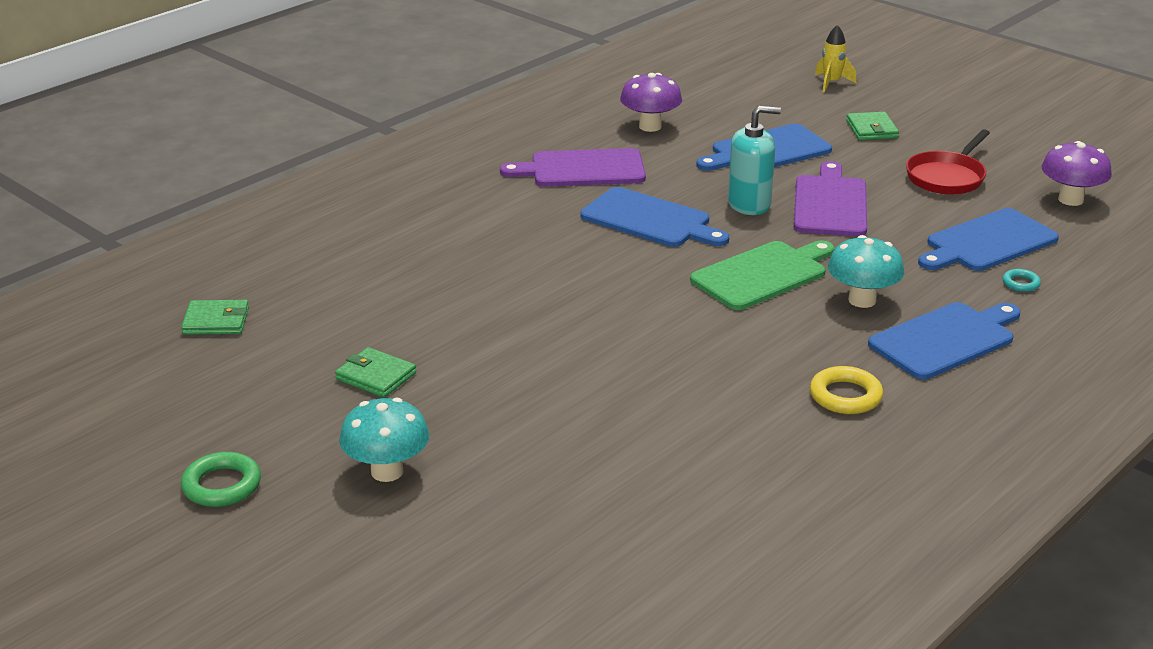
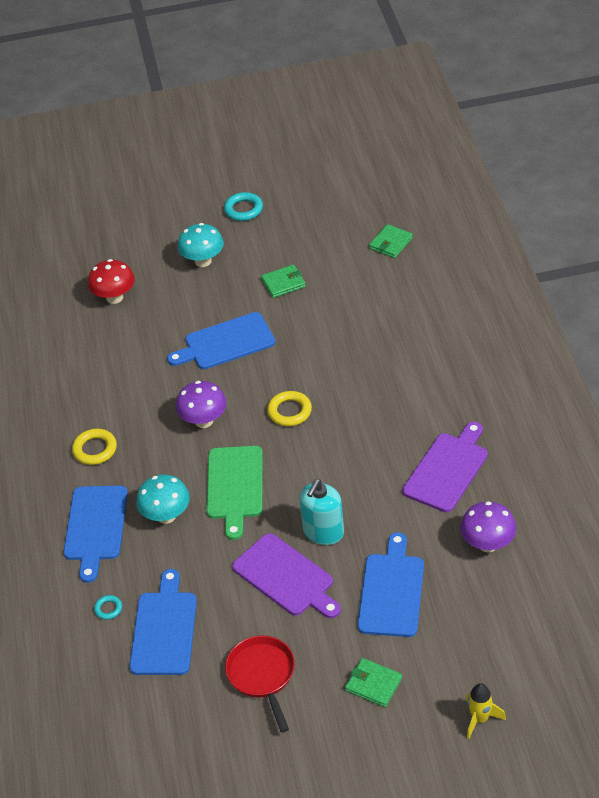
camera: 130 degrees right, 15 degrees up
green ring [181,452,261,507] -> turquoise ring [224,192,263,221]
blue cutting board [580,187,729,247] -> blue cutting board moved to [167,312,275,369]
purple mushroom [1041,141,1112,206] -> purple mushroom moved to [176,381,227,428]
none -> red mushroom [88,259,135,304]
none -> yellow ring [267,391,312,426]

